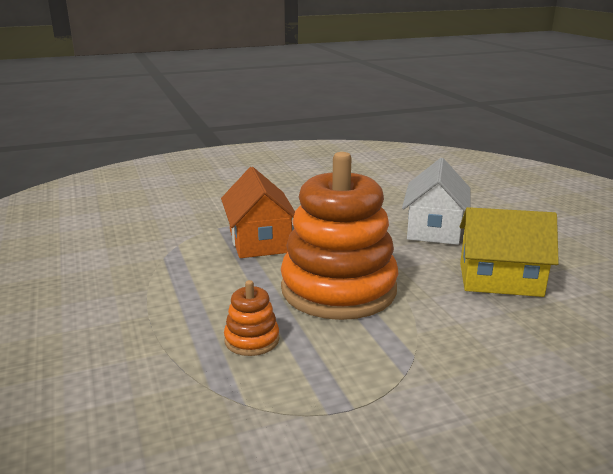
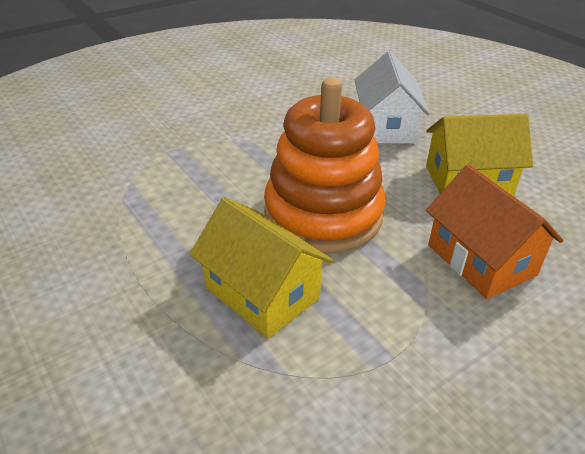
camera: 15 degrees left, 15 degrees up
orange house [221,167,295,258] -> orange house moved to [426,164,564,299]
orange stacking toy [224,280,279,356] -> yellow house [190,197,333,338]

